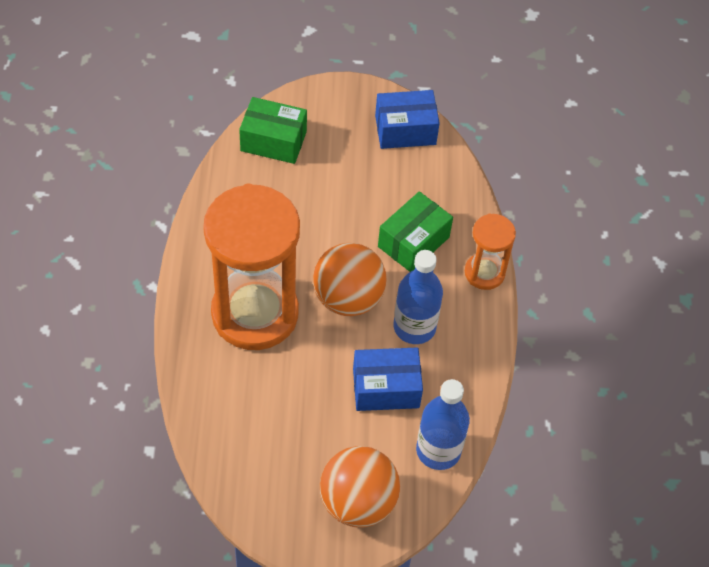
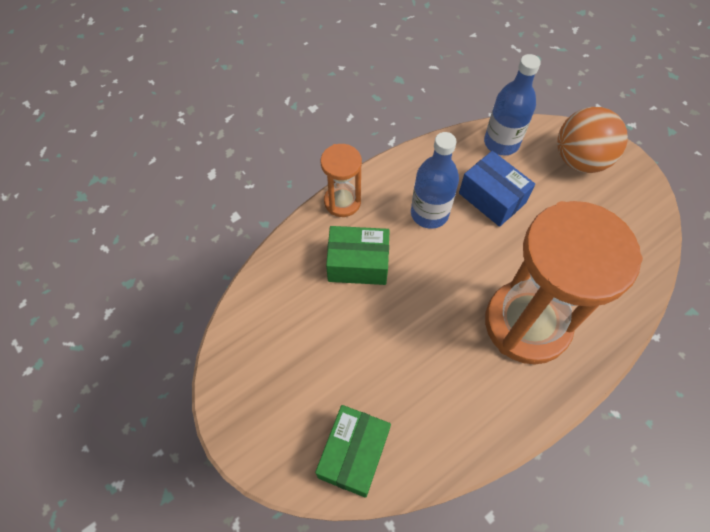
camera: 125 degrees left, 5 degrees up
green box [239,97,307,164] -> green box turned 45 degrees clockwise [315,405,391,498]
orange ball [313,243,387,316] -> none
blue box [375,90,440,149] -> none

